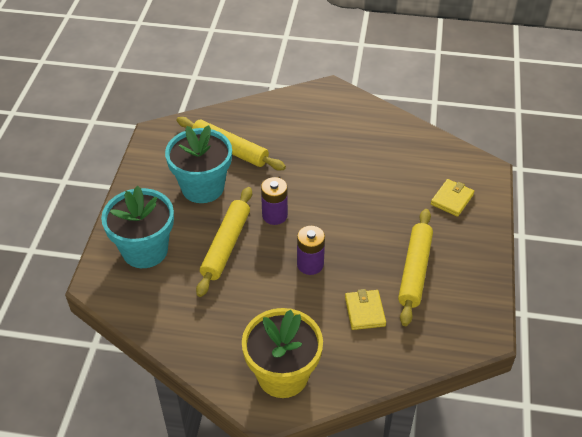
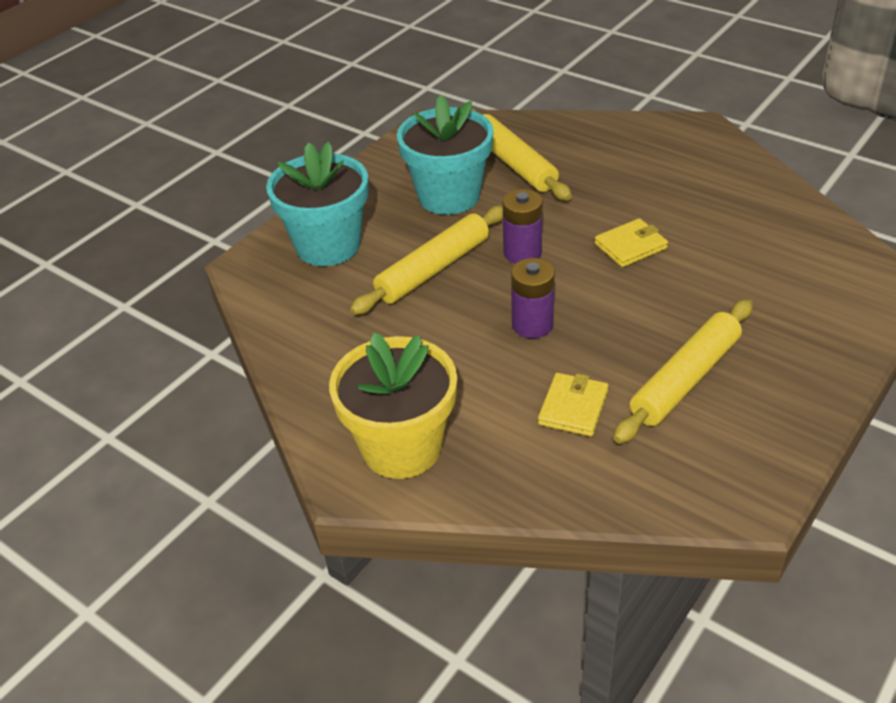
camera: 30 degrees right, 5 degrees down
yellow wallet [431,179,474,217] -> yellow wallet moved to [595,218,668,267]

